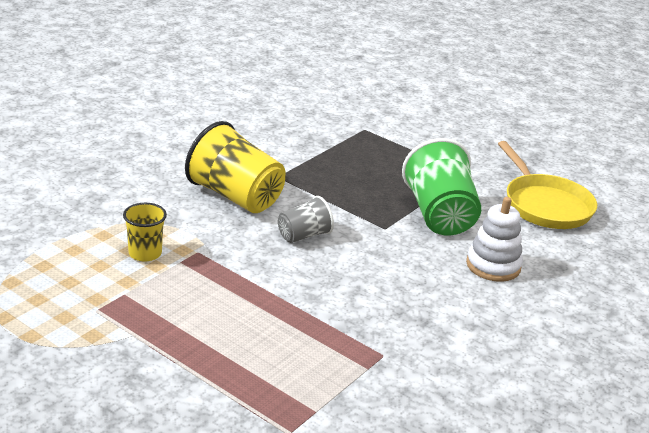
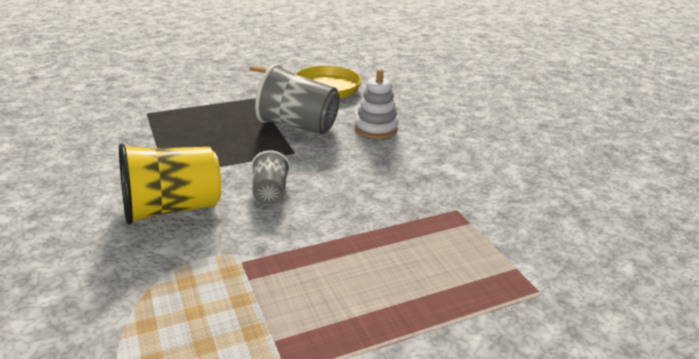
camera: 60 degrees left, 0 degrees up
yellow cup [123,203,167,262] -> none
green cup [402,138,481,235] -> grey cup [255,64,340,134]

